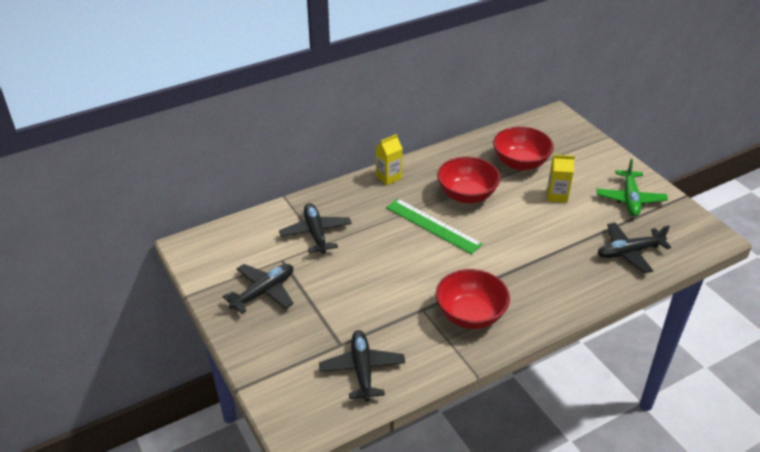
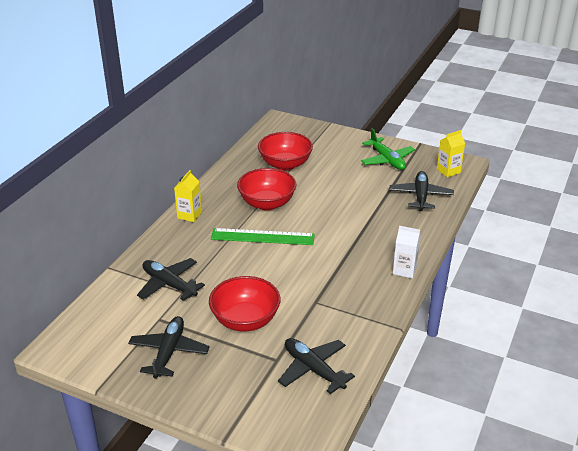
camera: 35 degrees left, 5 degrees down
red bowl [436,269,510,329] -> red bowl moved to [209,276,281,331]
yellow carton [547,155,575,203] -> yellow carton moved to [437,130,465,177]
black plane [597,222,671,273] -> black plane turned 150 degrees clockwise [390,171,454,211]
none -> white carton [393,226,421,278]

